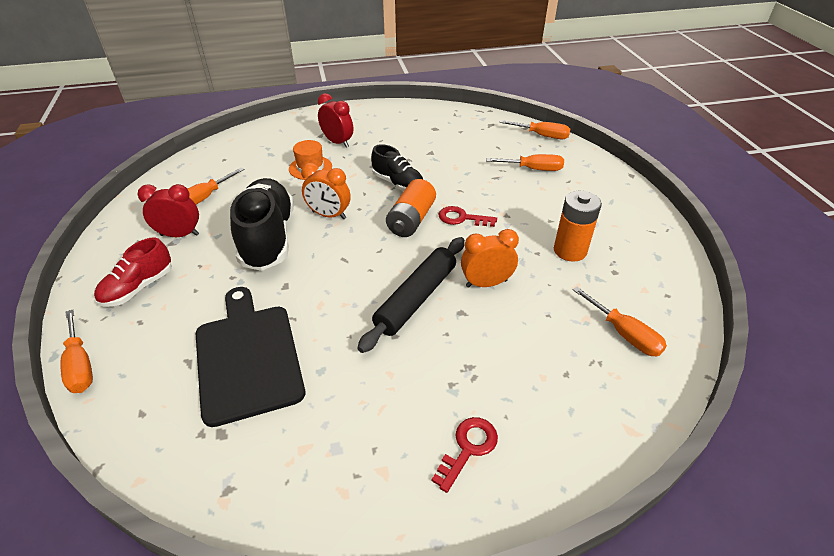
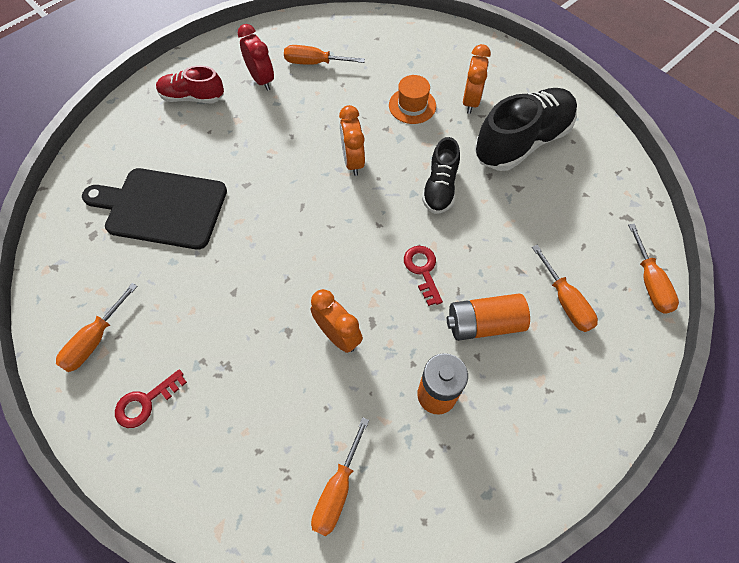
camera: 60 degrees right, 20 degrees up
orange screwdriver [61,310,93,393] -> orange screwdriver moved to [56,283,138,372]
black cutting board [196,287,305,427] -> black cutting board turned 120 degrees counterclockwise [82,168,227,249]
black shoe [230,178,294,271] -> black shoe moved to [474,88,577,171]
red clock [318,93,353,148] -> orange clock [463,44,491,114]
black rolling pin [358,237,465,353] -> none
orange battery [386,179,436,237] -> orange battery moved to [447,294,530,341]
red key [431,417,498,493] -> red key turned 135 degrees clockwise [115,369,187,428]

